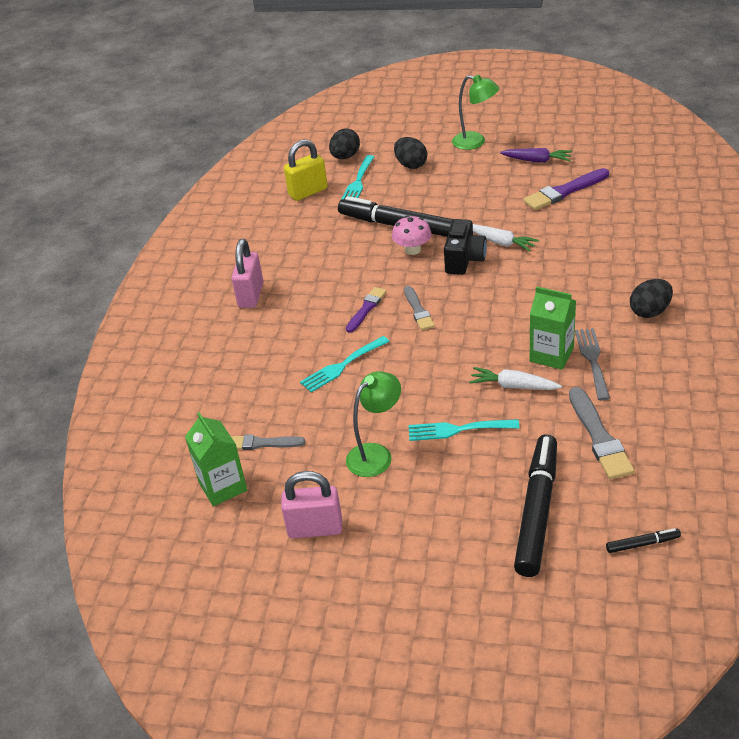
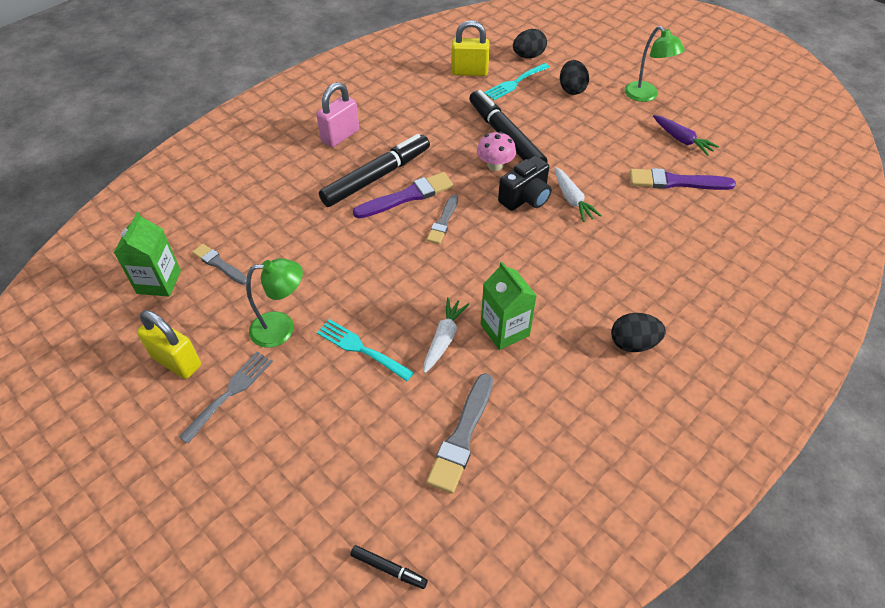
camera: 30 degrees right, 10 degrees up
pink padlock [281,471,342,538] -> yellow padlock [137,310,201,379]
turquoise fork [300,336,389,392] -> none
purple brush [346,287,387,333] -> purple brush [353,172,453,218], size x1.57
white carrot [469,367,562,390] -> white carrot turned 60 degrees clockwise [424,297,470,373]
black marker [514,434,557,577] -> black marker moved to [319,134,430,207]
grey fork [575,328,610,400] -> grey fork moved to [179,352,273,444]

